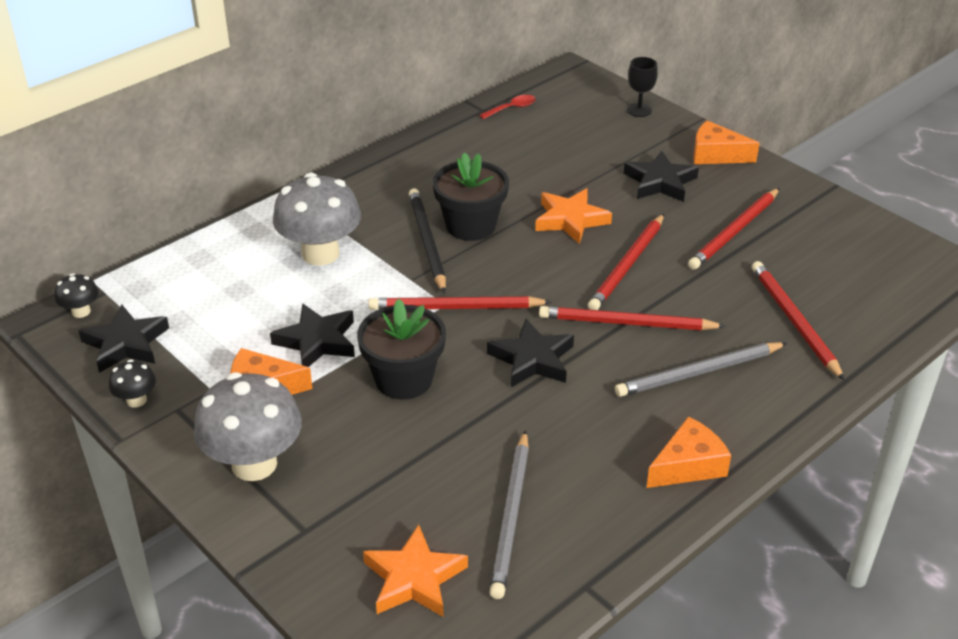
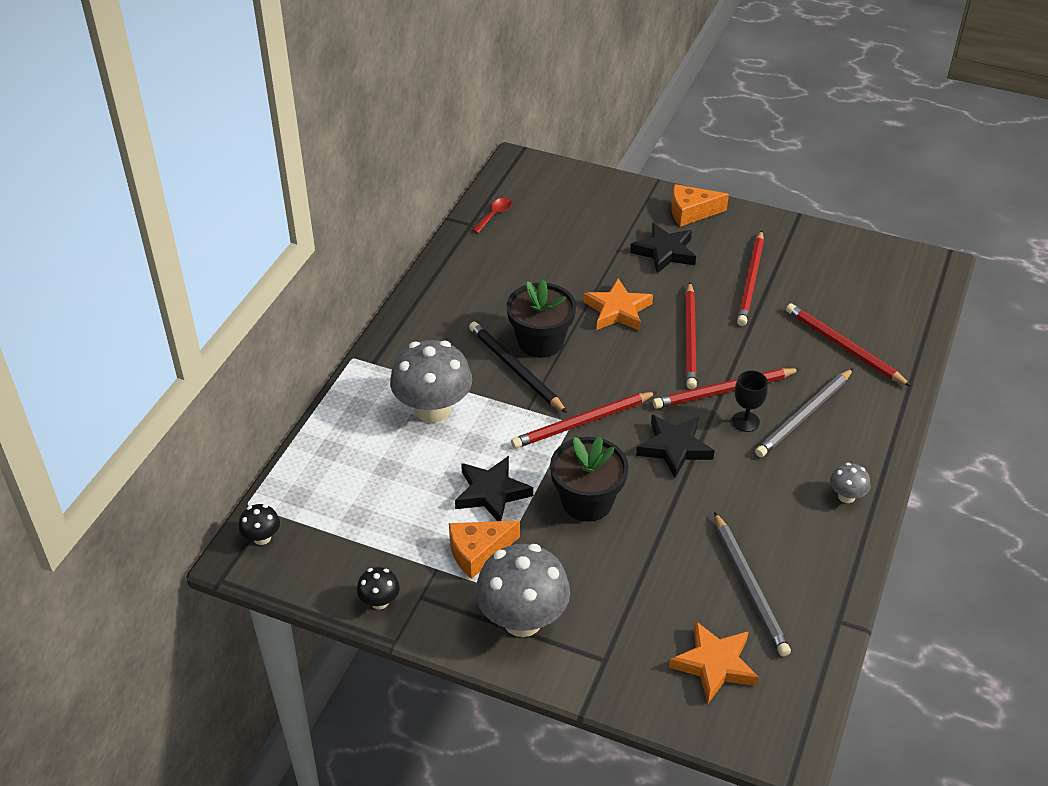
camera: 25 degrees left, 5 degrees up
black star [78,305,169,373] -> none
black goblet [627,57,658,117] -> black goblet moved to [732,370,768,432]
orange cheese [647,416,731,488] -> grey mushroom [830,462,870,503]

